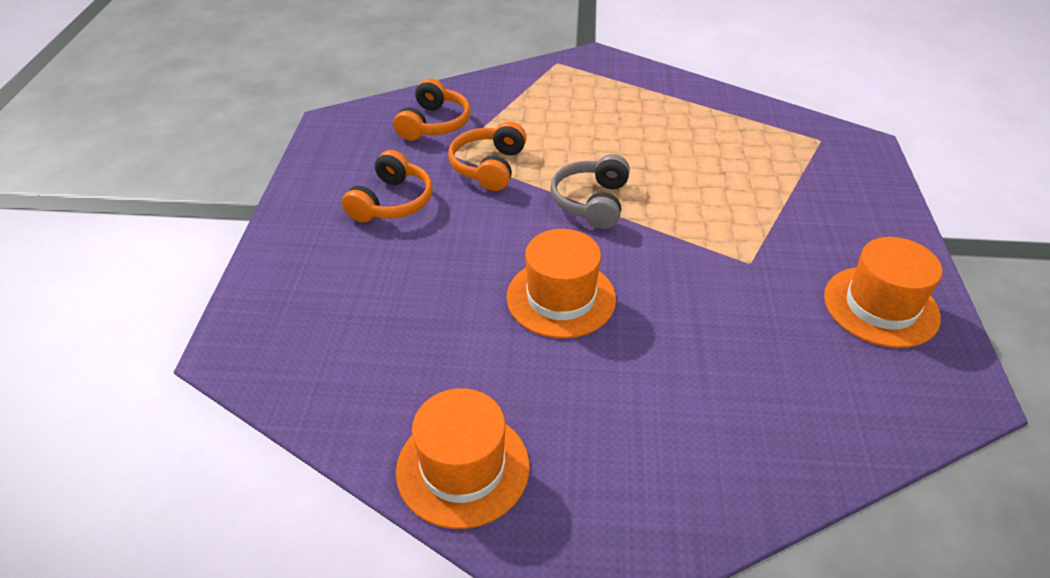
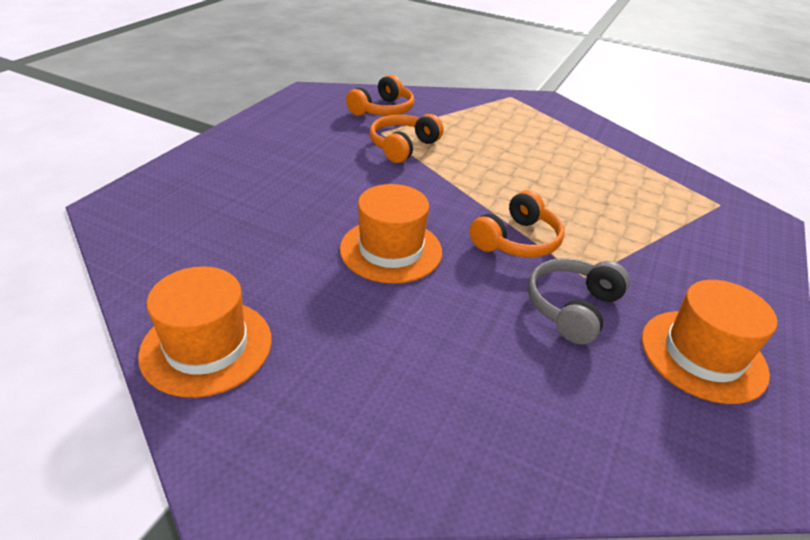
camera: 20 degrees right, 5 degrees down
orange headphones [342,150,433,222] -> orange headphones moved to [470,190,564,258]
grey headphones [550,154,630,229] -> grey headphones moved to [528,258,630,345]

